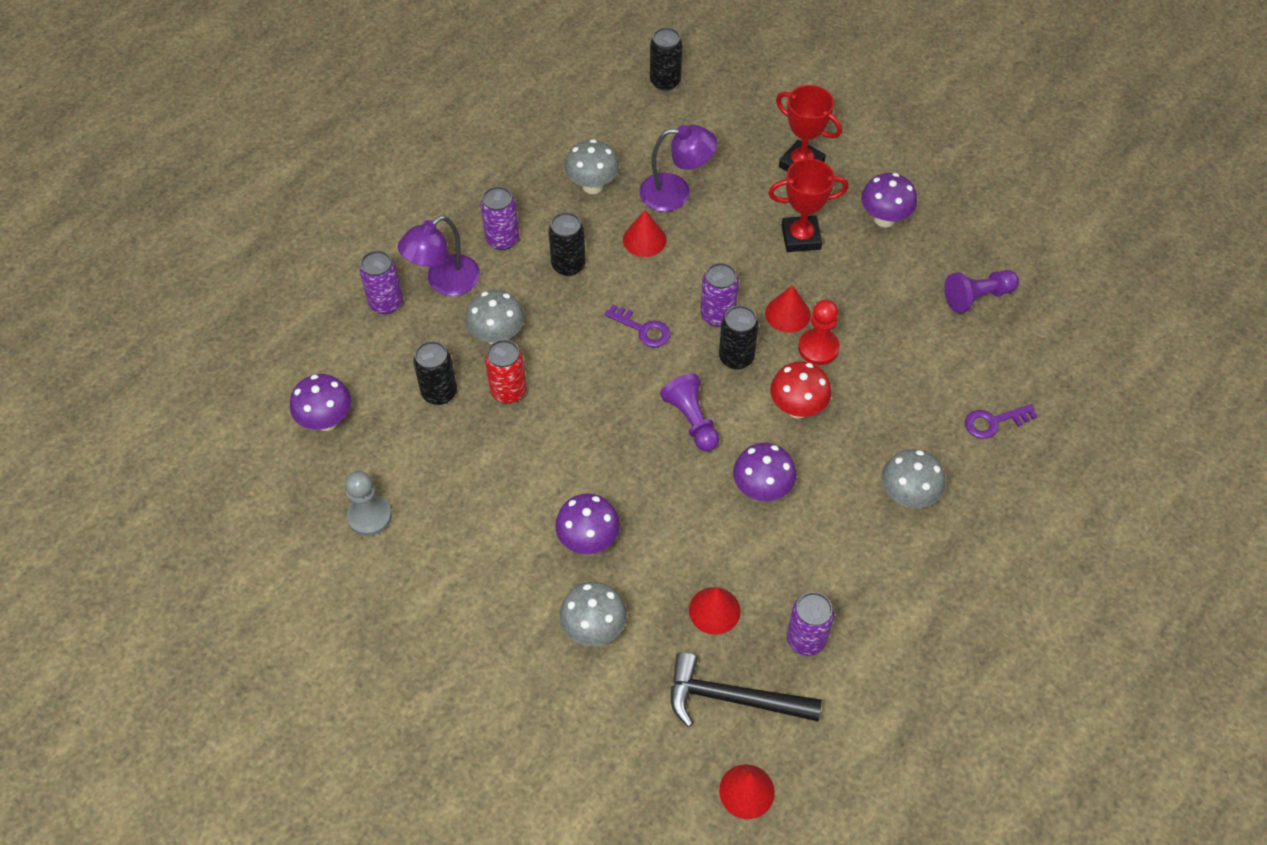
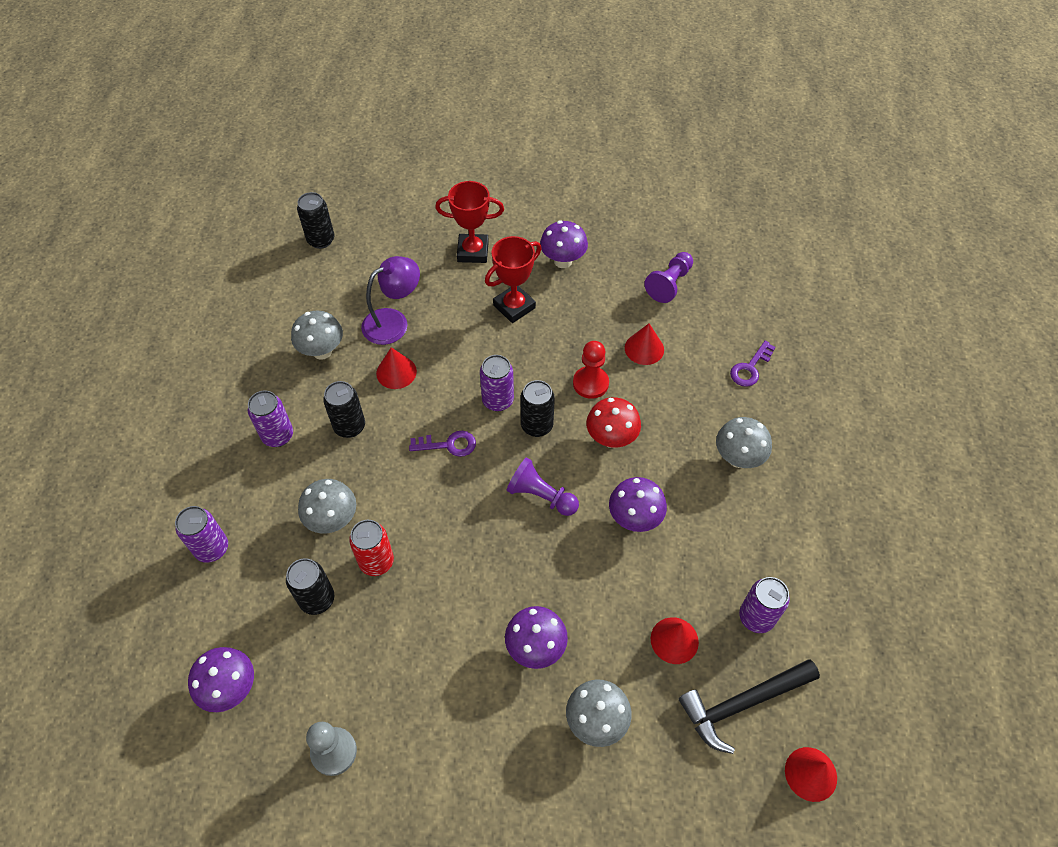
camera: 35 degrees left, 0 degrees up
purple lamp [398,215,480,296] -> none
red cone [765,285,811,333] -> red cone moved to [625,324,664,365]

